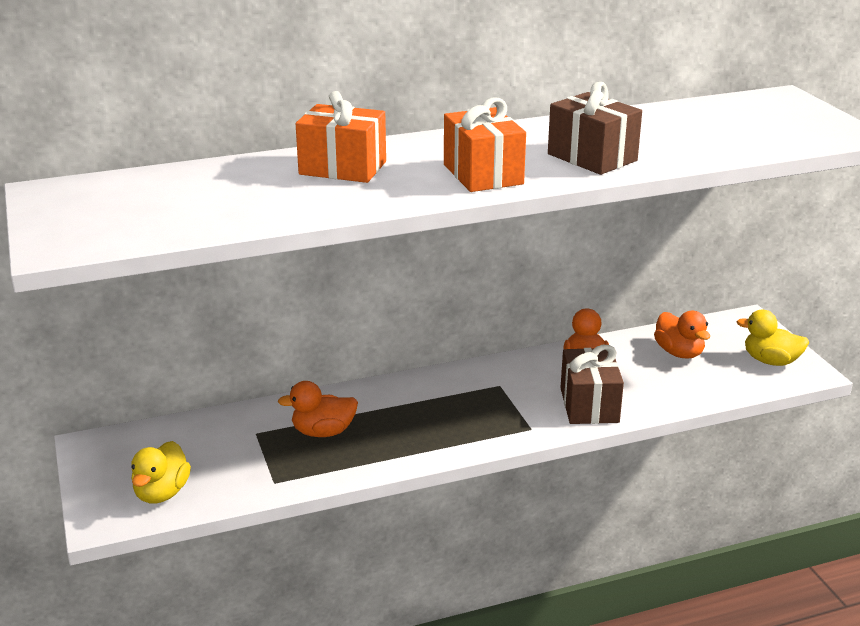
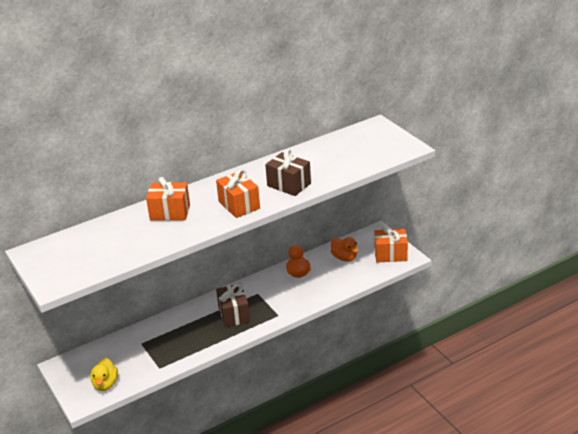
camera: 10 degrees left, 5 degrees up
orange duck [278,381,358,437] -> none
brown gift [560,345,624,424] -> brown gift moved to [216,284,250,327]
yellow duck [736,310,809,366] -> orange gift [374,225,408,262]

